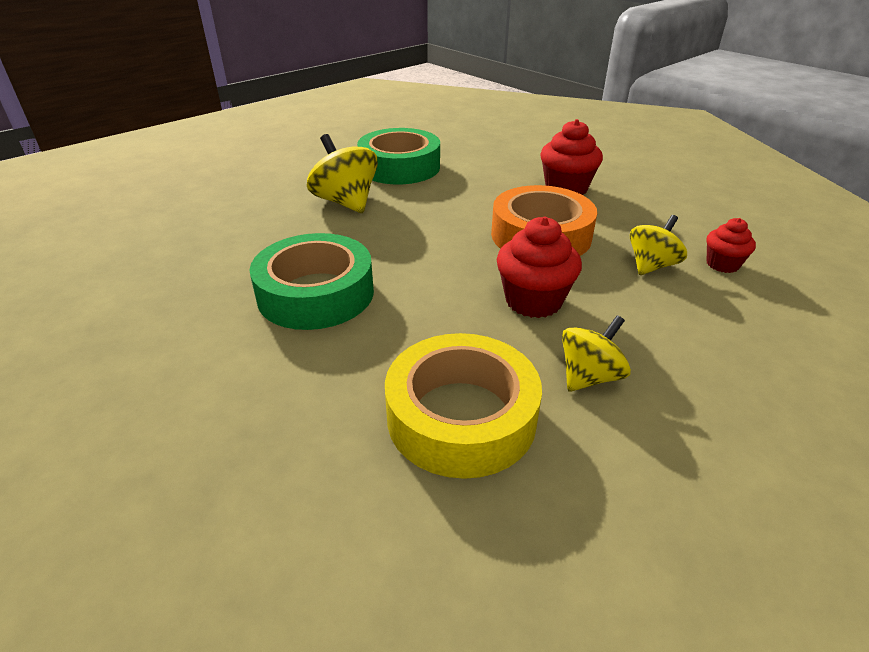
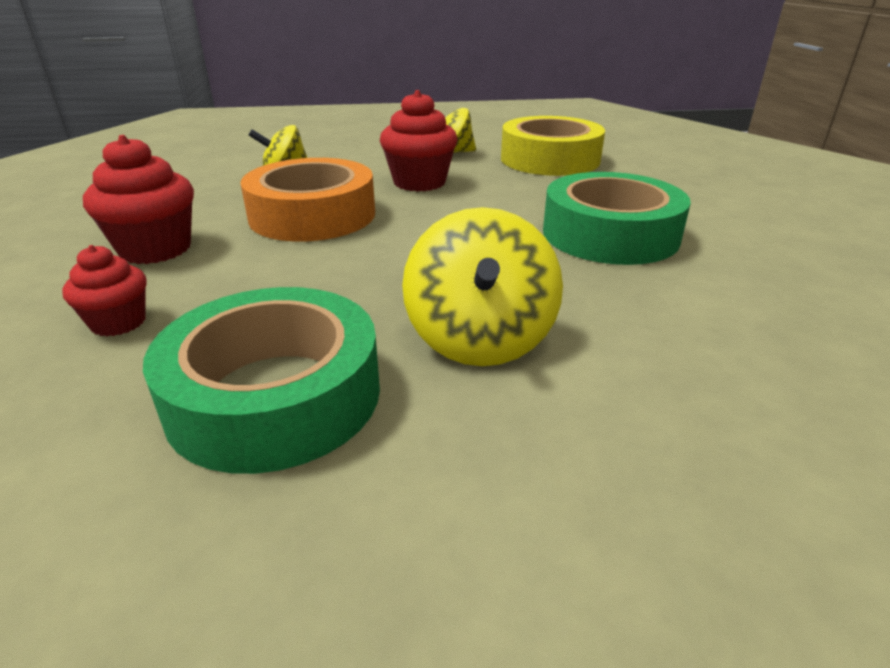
camera: 145 degrees left, 5 degrees down
red cupcake [706,218,756,273] -> red cupcake moved to [62,245,147,337]

